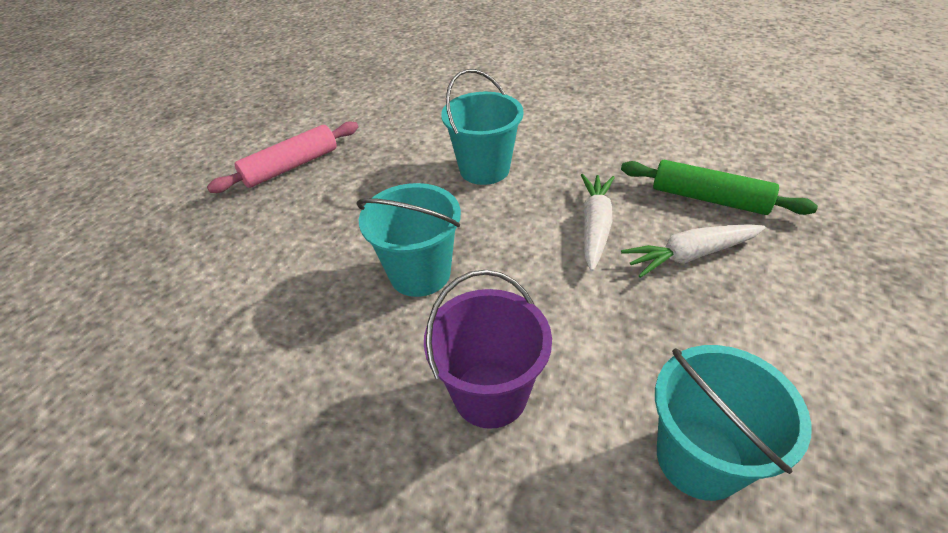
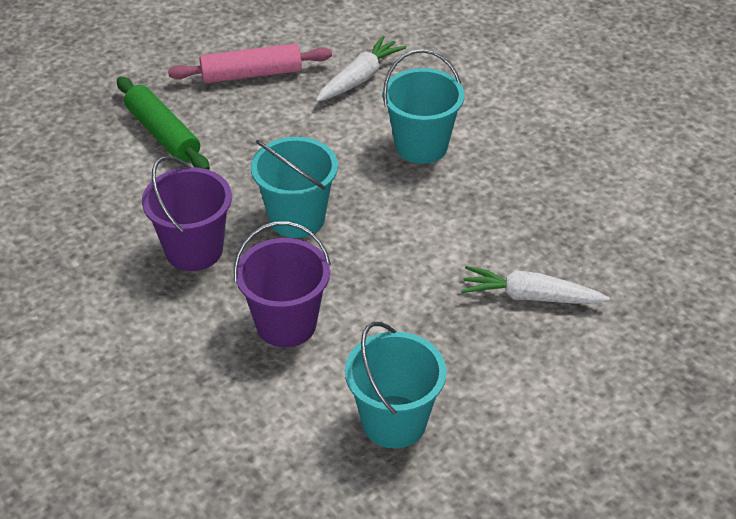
camera: 25 degrees right, 0 degrees up
white carrot [581,174,615,271] -> white carrot moved to [316,36,406,102]
green rolling pin [621,160,818,215] -> green rolling pin moved to [117,77,210,170]
none -> purple bucket [142,156,232,271]

